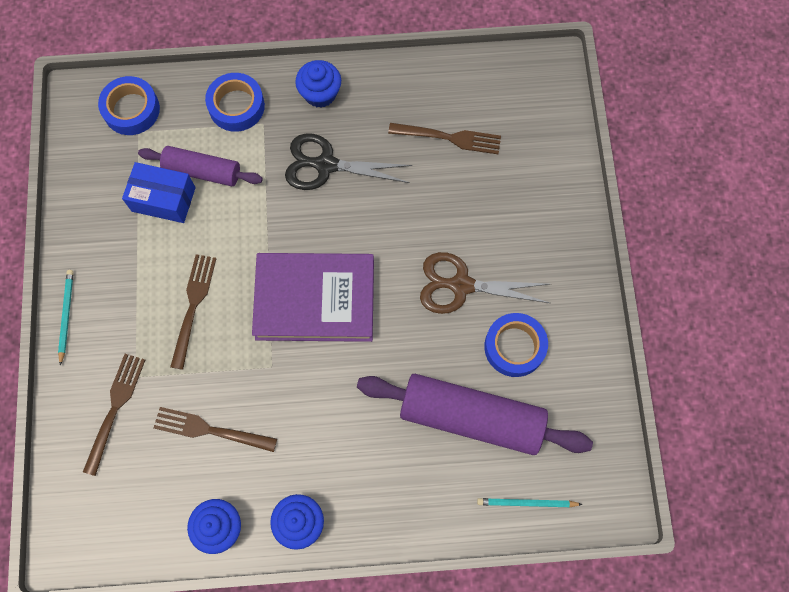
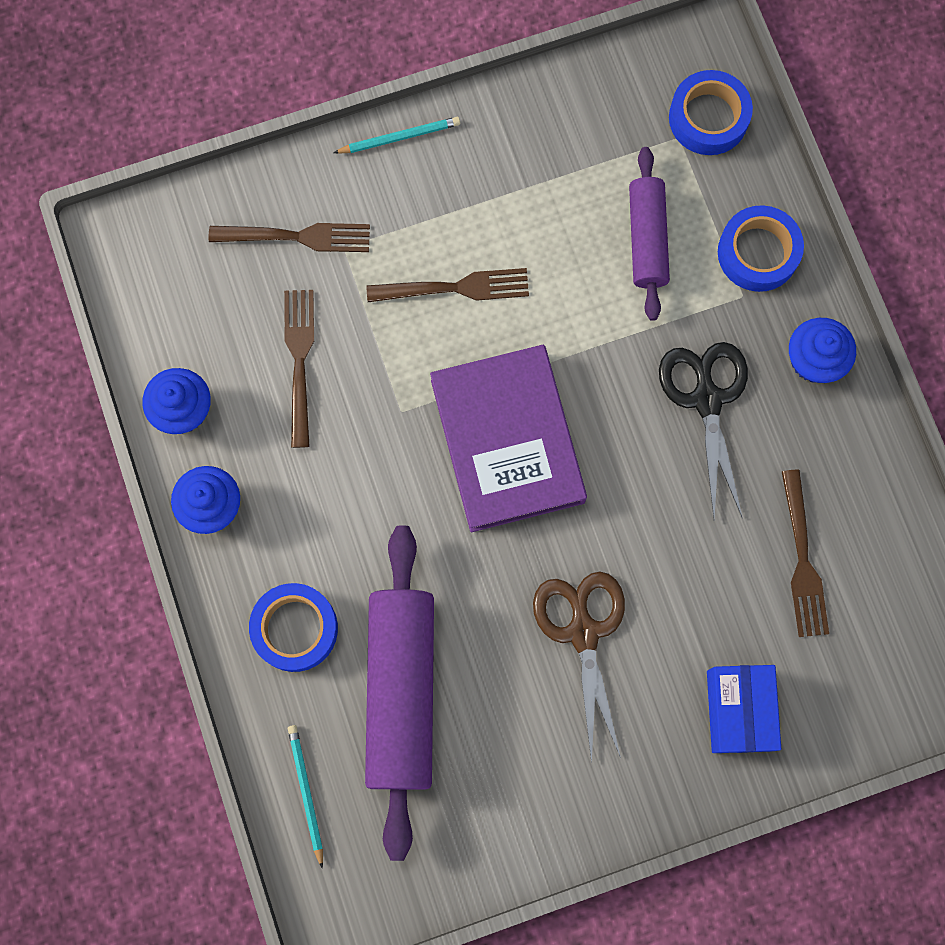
camera: 75 degrees right, 5 degrees up
blue box [122,162,196,223] -> blue box moved to [707,665,781,753]
blue tape [484,313,548,377] -> blue tape moved to [249,583,338,672]

